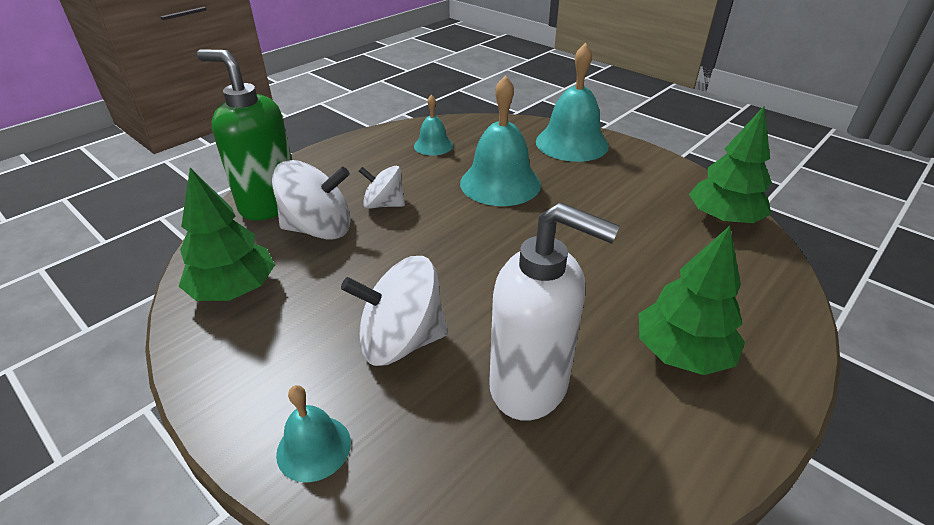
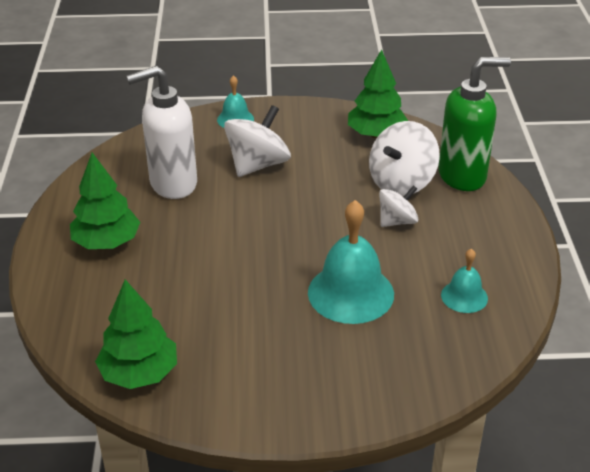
camera: 135 degrees right, 0 degrees up
turquoise bell [536,43,609,162] -> none

